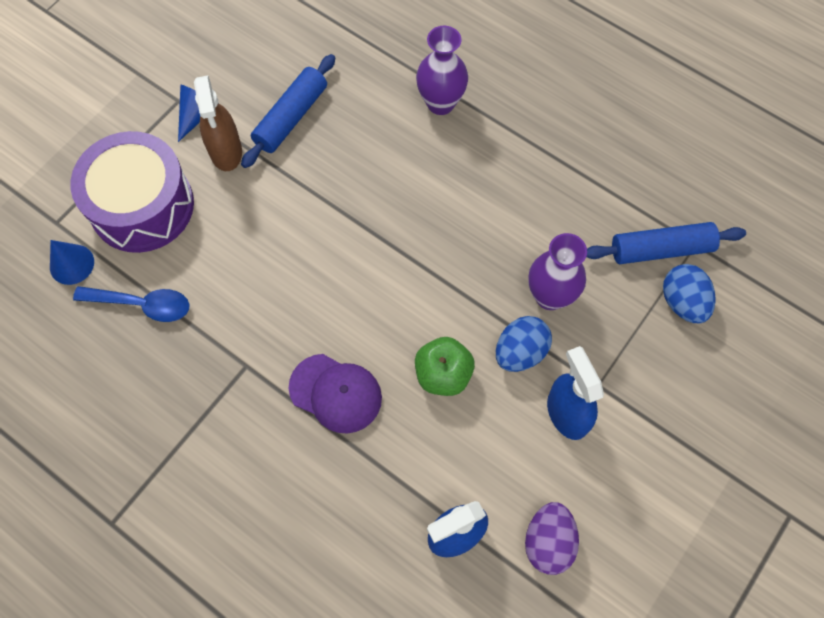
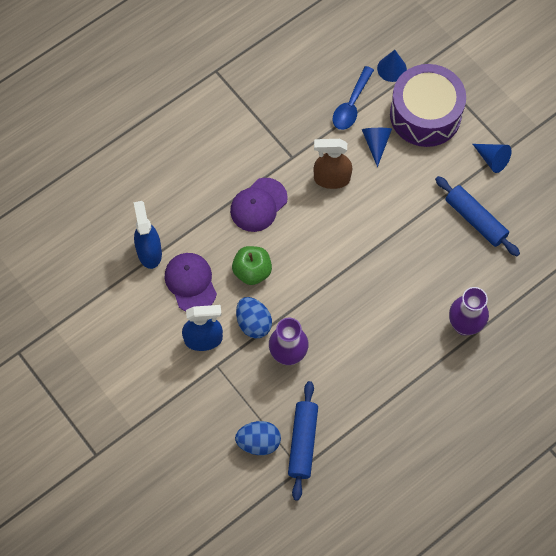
camera: 105 degrees right, 0 degrees up
brown spray bottle [194,76,242,171] -> brown spray bottle moved to [314,139,352,189]
purple egg [525,502,579,575] -> none
none -> purple cap [165,253,217,311]
none -> blue cone [362,128,392,167]

